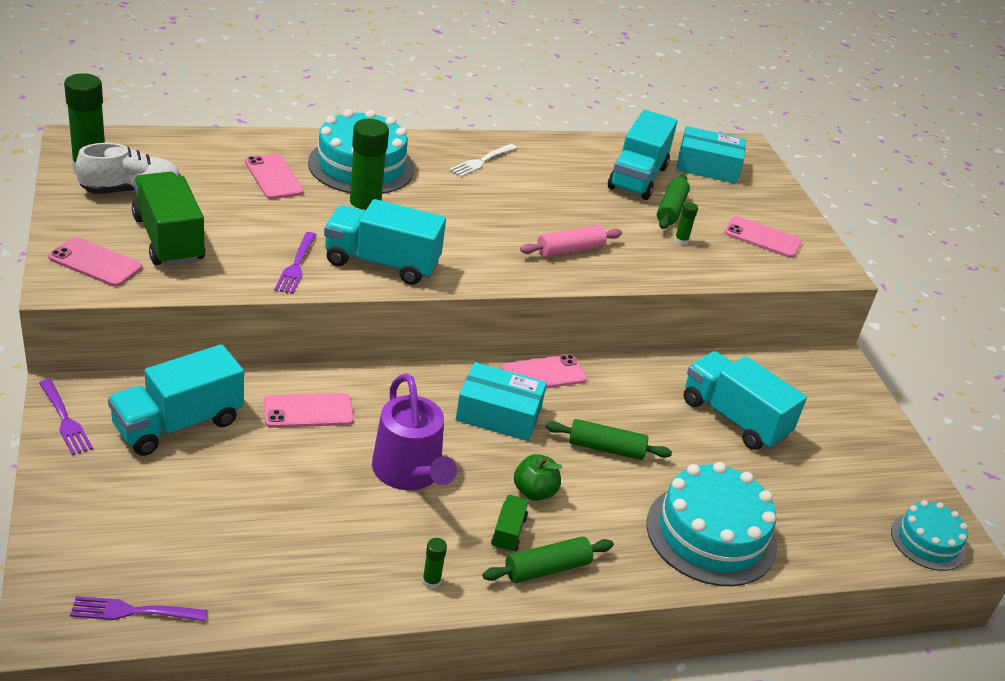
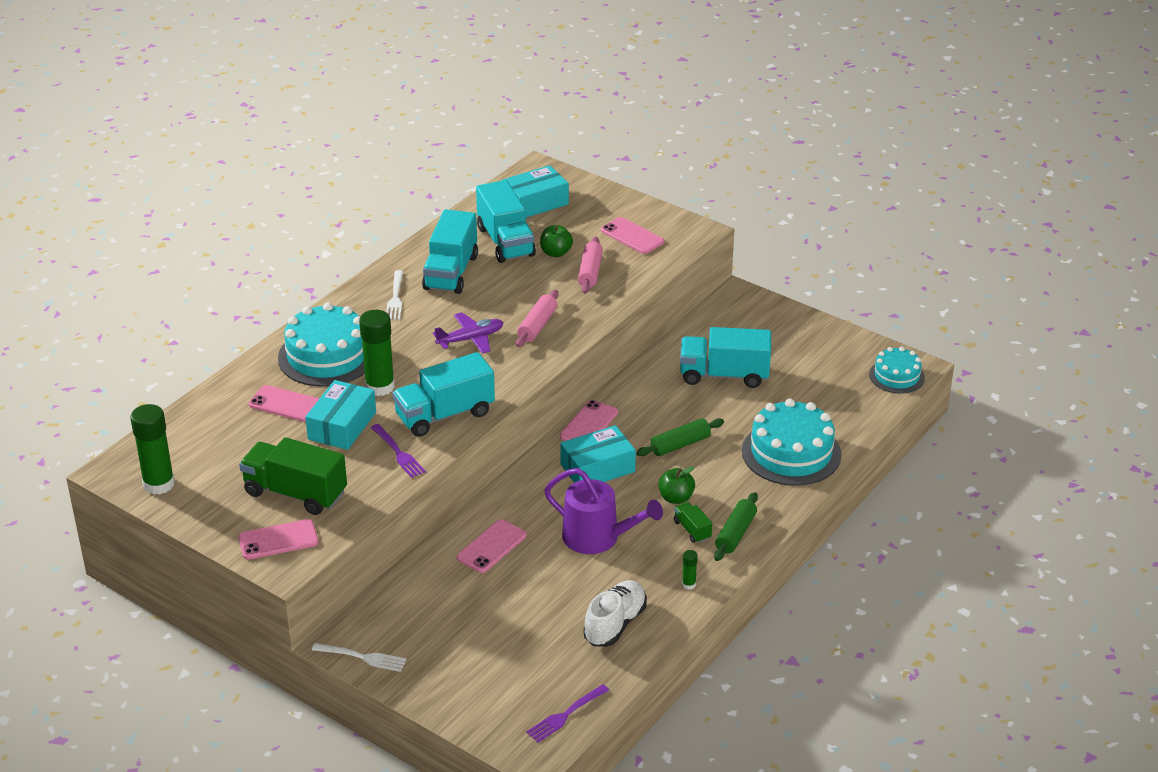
camera: 35 degrees left, 0 degrees up
purple fork [39,379,93,455] -> white fork [312,643,407,672]
white shoe [76,143,181,194] -> white shoe moved to [584,580,647,647]
turquoise truck [108,344,244,456] -> turquoise truck moved to [422,209,478,294]
green rolling pin [657,175,690,229] -> green apple [540,225,573,257]
green glue stick [675,202,698,245] -> pink rolling pin [578,237,603,294]
pink phone [724,216,802,258] -> pink phone turned 60 degrees clockwise [601,217,664,254]
none -> turquoise box [305,380,376,450]
none -> purple plane [433,312,503,354]

